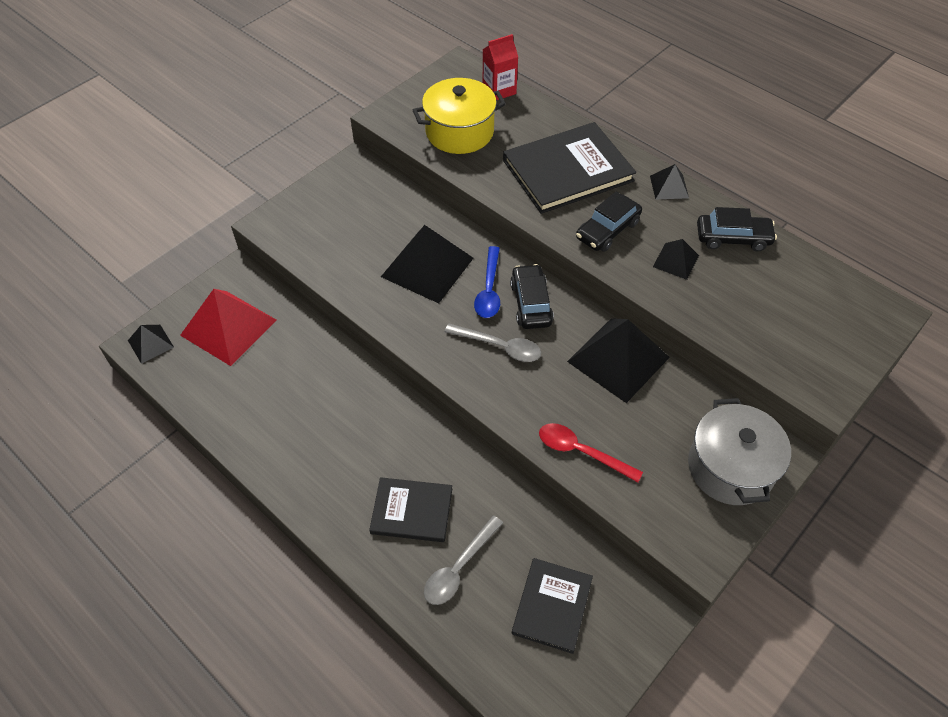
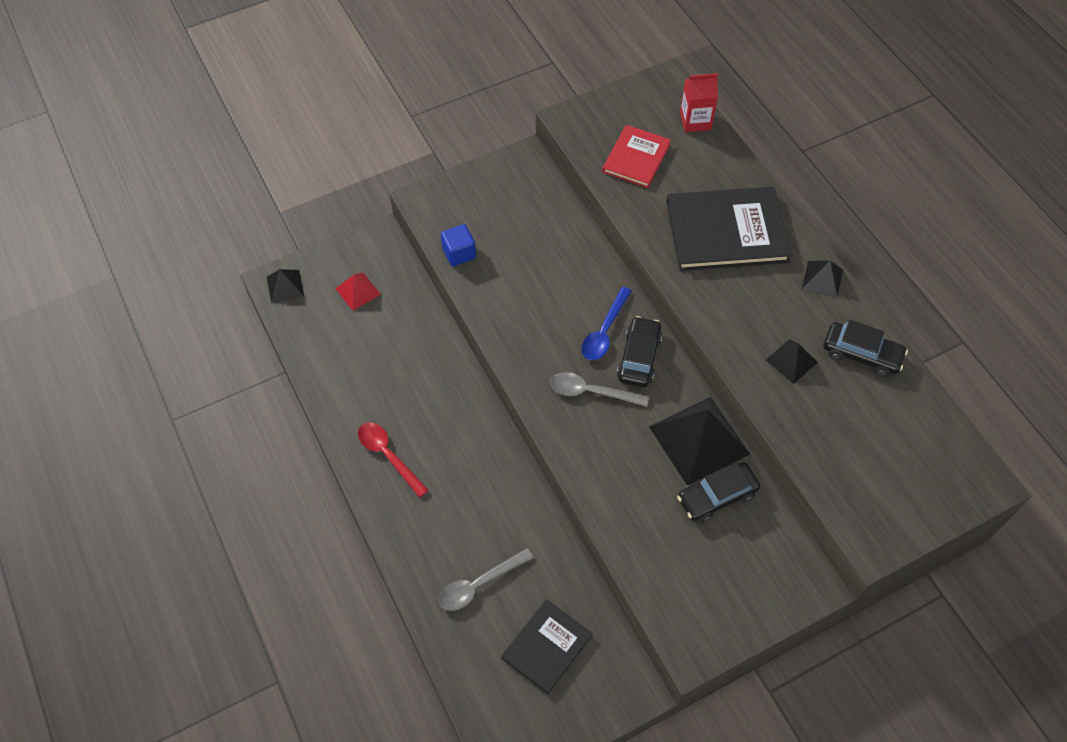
camera: 20 degrees right, 5 degrees up
red pyramid [180,289,276,366] -> red pyramid [336,273,381,311], size x0.51
black book [369,477,452,542] -> none
black pyramid [381,225,473,303] -> none
yellow pot [413,78,506,154] -> red book [602,125,671,188]
grey spoon [445,323,541,362] -> grey spoon turned 150 degrees clockwise [550,372,649,407]
red spoon [539,423,643,482] -> red spoon moved to [358,422,429,498]
black car [576,191,642,252] -> black car moved to [677,462,760,523]
grey pot [688,398,791,505] -> none
none -> blue cube [441,224,476,266]

